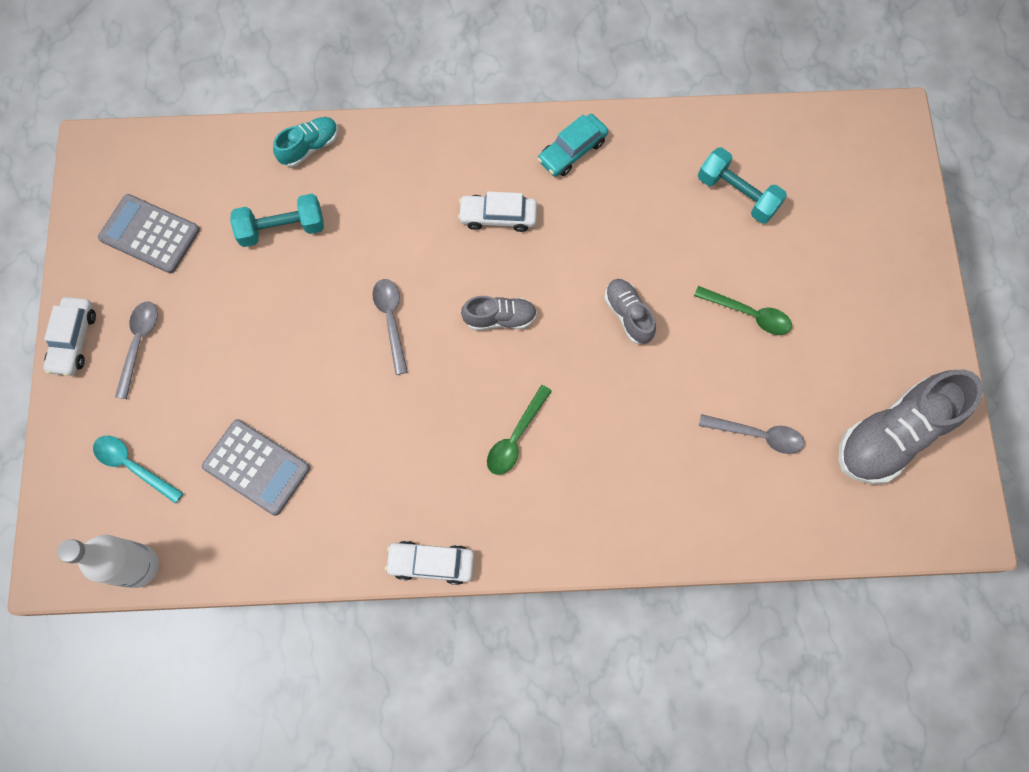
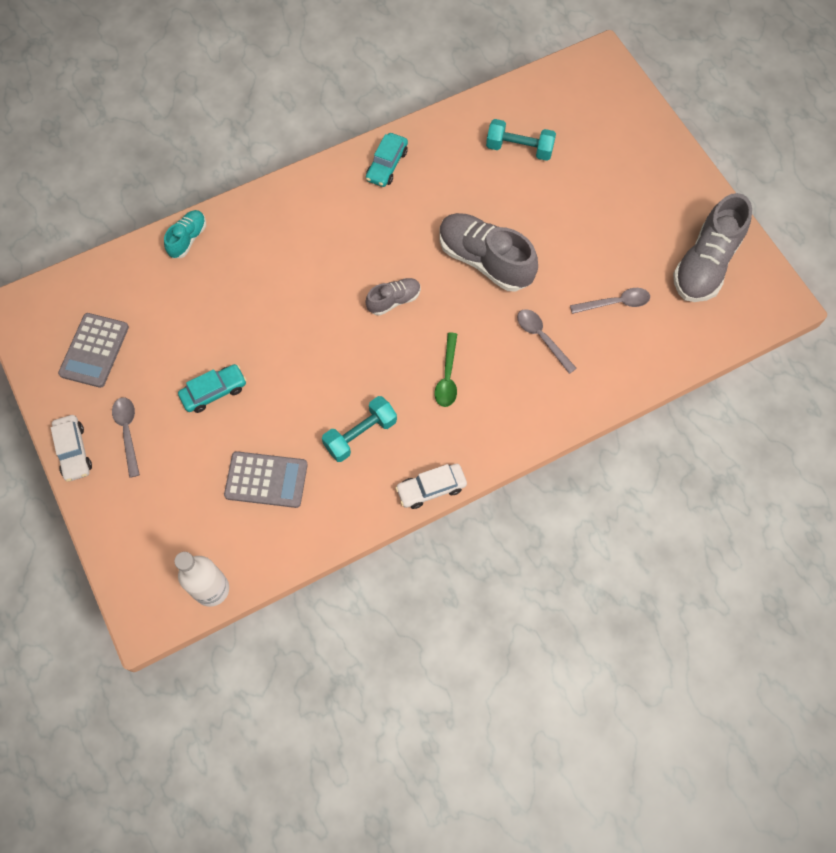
camera: 25 degrees left, 5 degrees down
turquoise spoon [93,436,183,504] -> none
grey calculator [98,194,200,273] -> grey calculator turned 75 degrees counterclockwise [58,313,129,388]
turquoise dumbbell [230,194,324,247] -> turquoise dumbbell moved to [322,396,397,462]
grey spoon [372,279,408,375] -> grey spoon moved to [517,309,577,374]
white car [458,192,537,232] -> none
grey shoe [605,279,656,344] -> grey shoe [439,213,538,291], size x1.91
green spoon [694,286,792,335] -> none
none -> turquoise car [178,364,246,413]

